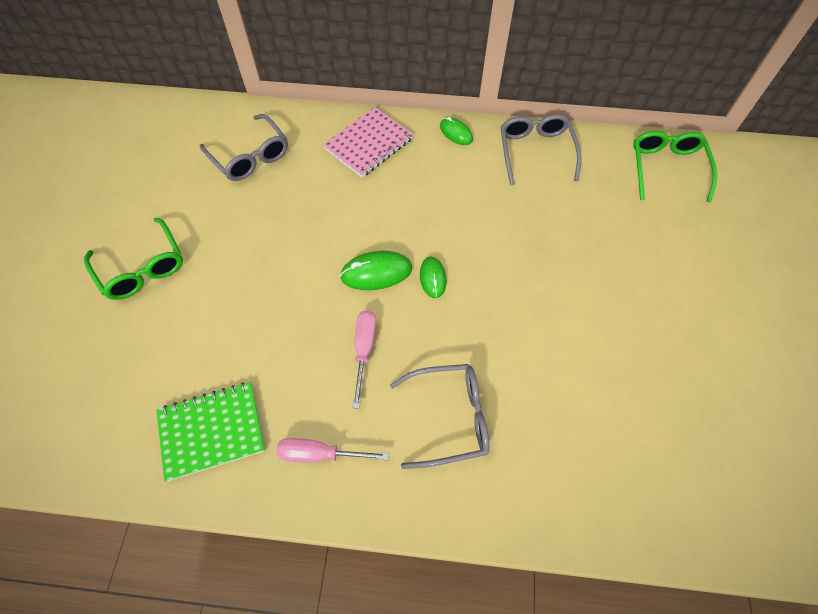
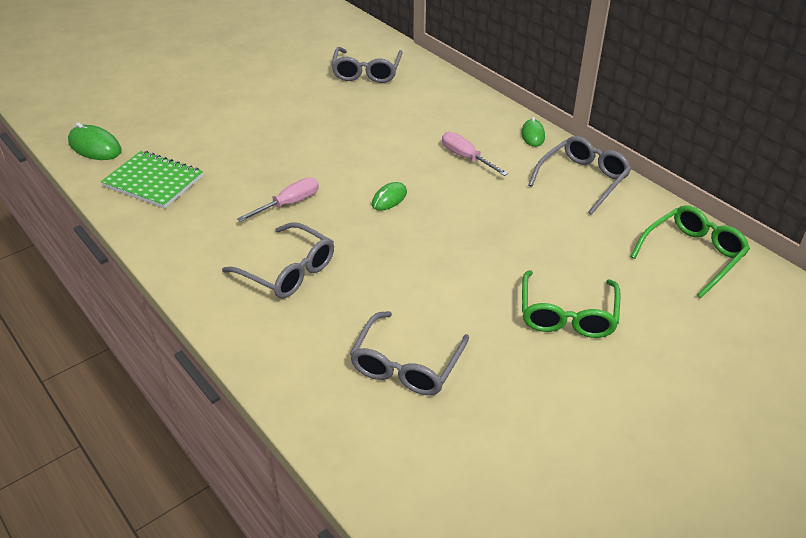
camera: 45 degrees right, 20 degrees down
green glasses [84,217,183,300] -> green glasses moved to [522,270,621,338]
pink screwdriver [276,438,389,463] -> pink screwdriver moved to [442,132,508,176]
pink notebook [323,107,414,178] -> none
green mouse [340,251,412,290] -> green mouse moved to [68,123,122,160]
none -> grey glasses [350,311,469,395]

